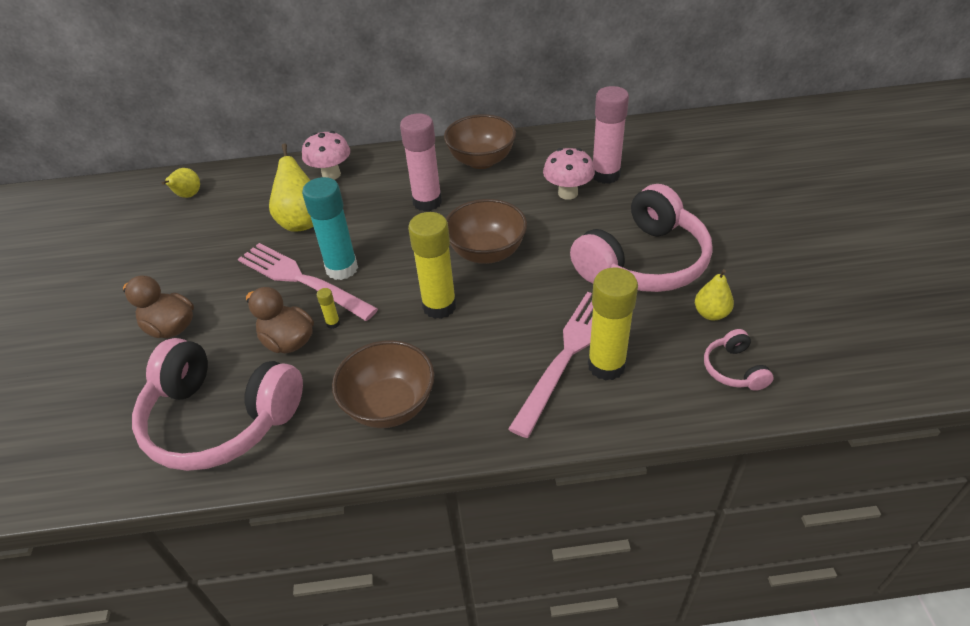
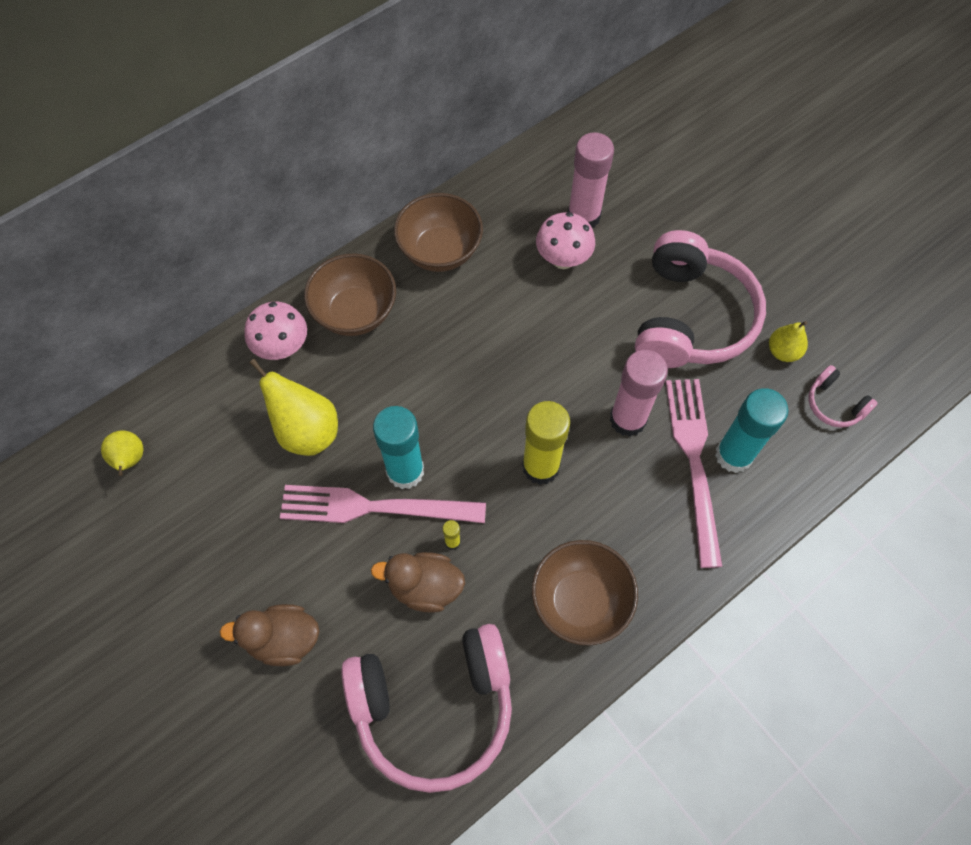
camera: 35 degrees left, 20 degrees up
pink glue stick [400,113,442,211] -> pink glue stick moved to [610,350,668,437]
brown bowl [446,199,527,264] -> brown bowl moved to [304,253,396,336]
yellow glue stick [588,268,638,381] -> turquoise glue stick [715,388,788,473]

